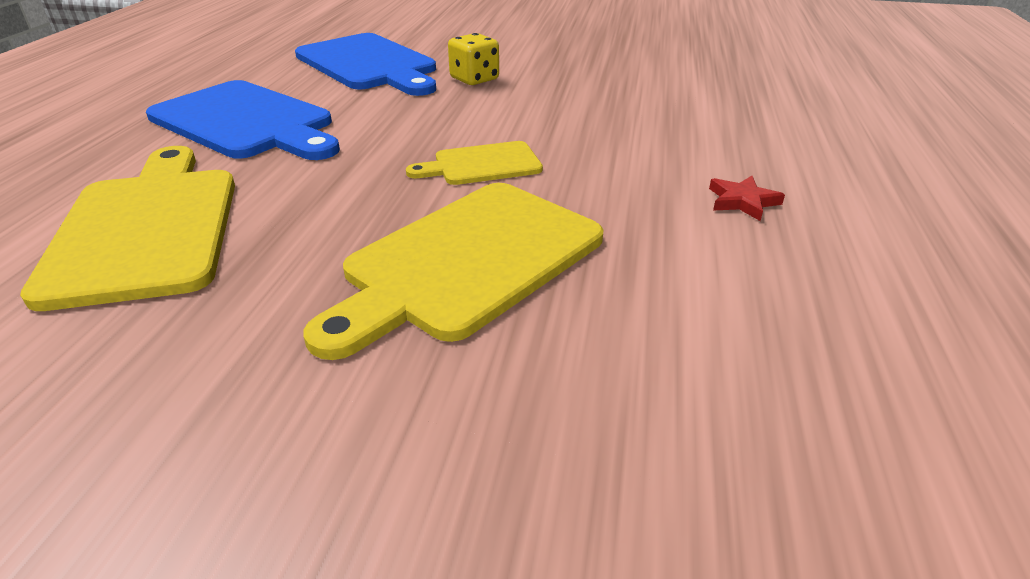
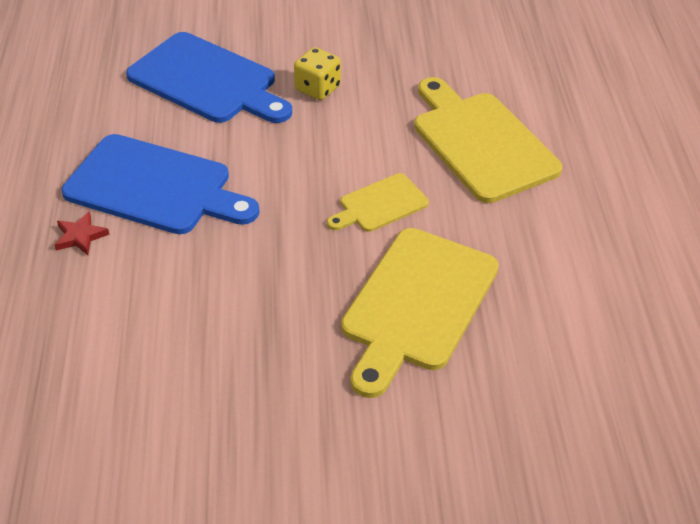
camera: 15 degrees left, 10 degrees up
yellow cutting board [20,146,235,311] -> yellow cutting board moved to [414,77,562,203]
red star [709,176,785,221] -> red star moved to [54,211,110,255]

